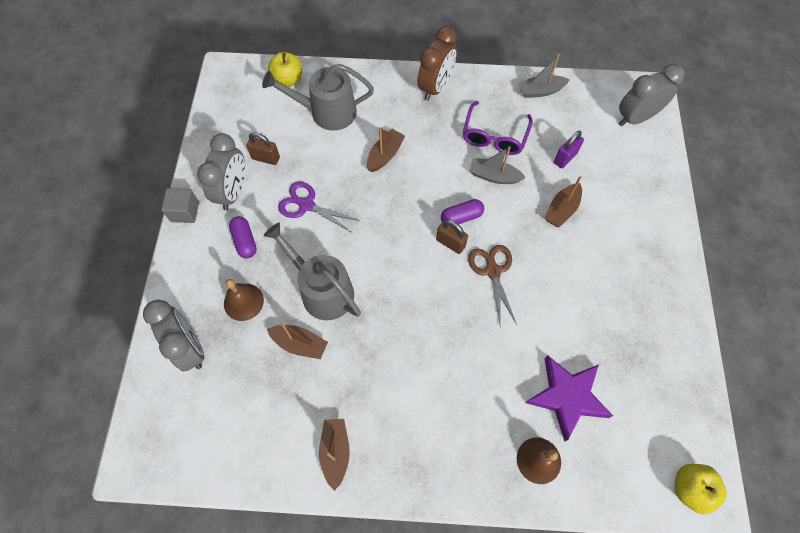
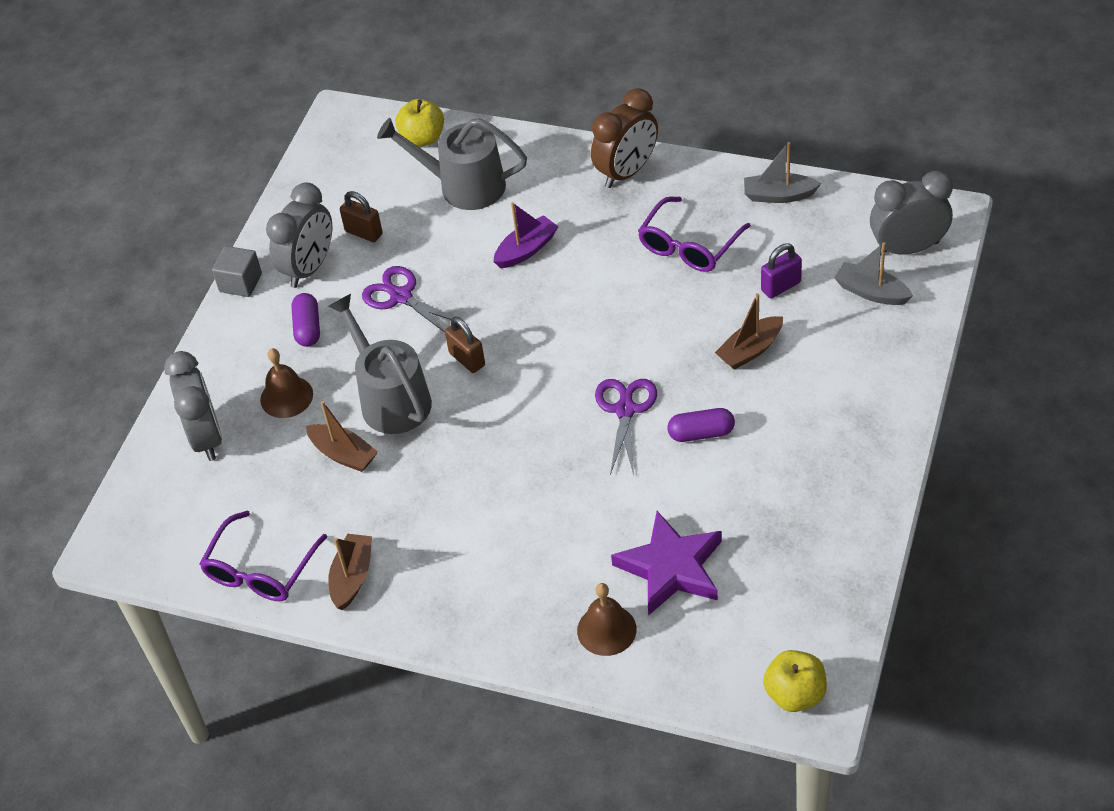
camera: 20 degrees right, 15 degrees down
brown boat [367,127,405,172] -> purple boat [493,202,559,268]
brown padlock [436,220,468,254] -> brown padlock moved to [445,317,485,373]
purple capsule [441,199,484,224] -> purple capsule moved to [668,408,735,442]
brown scissors [468,245,517,325] -> purple scissors [595,379,657,475]
grey boat [470,146,526,184] -> grey boat moved to [834,242,913,305]
none -> purple glasses [199,511,327,601]

